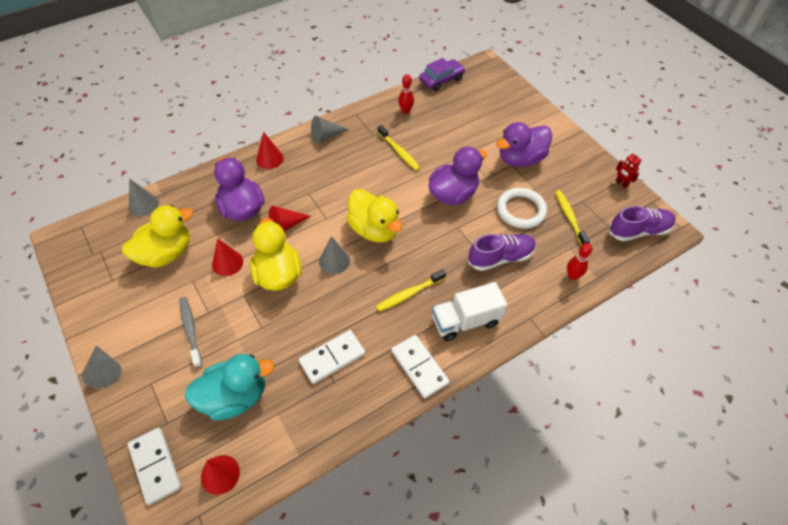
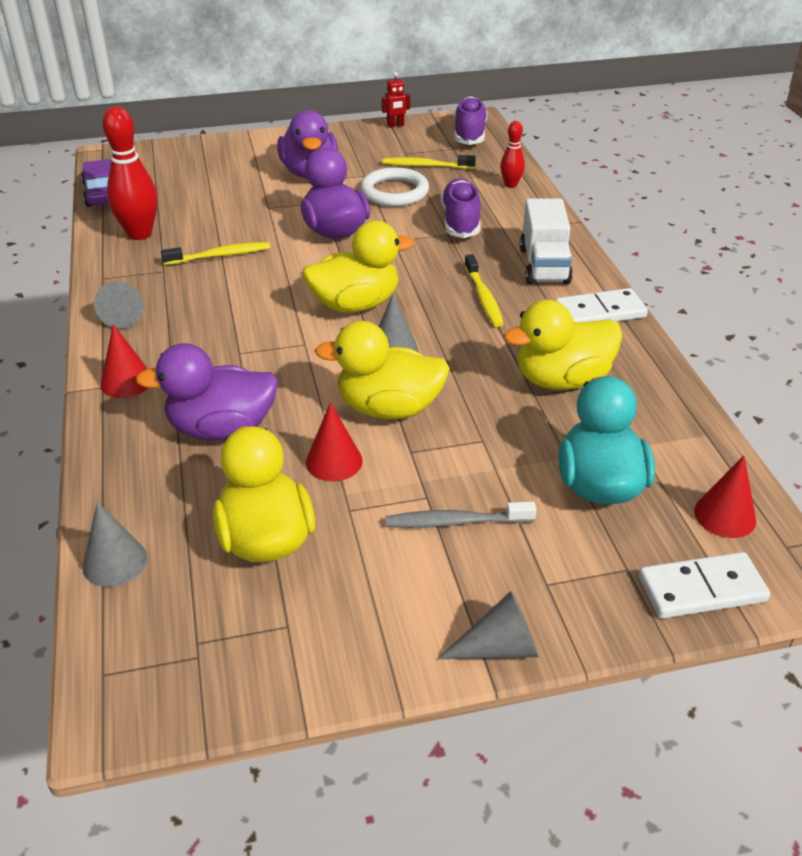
camera: 70 degrees left, 15 degrees down
red cone [269,206,311,232] -> none
white domino [299,330,365,384] -> yellow duck [503,300,622,390]
red bowling pin [398,74,414,114] -> red bowling pin [102,106,158,240], size x1.82

